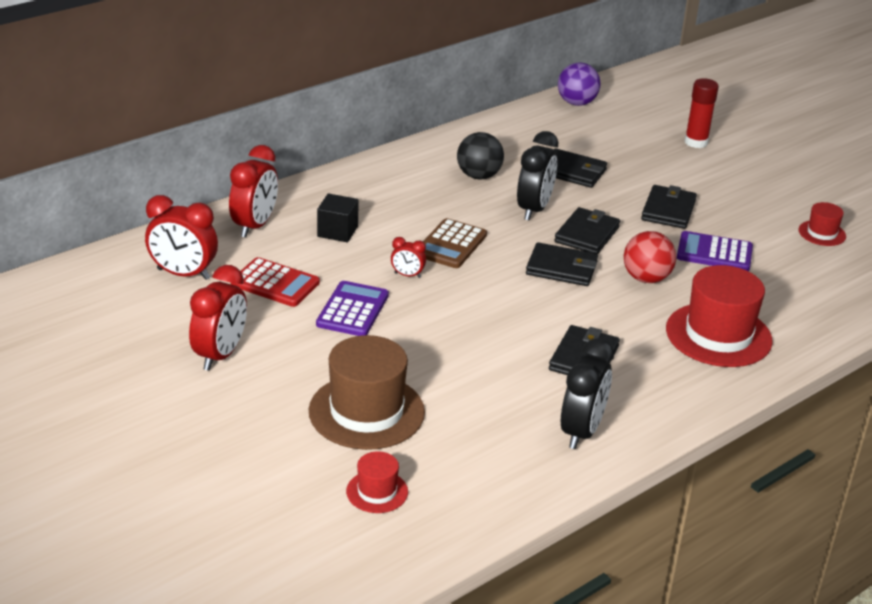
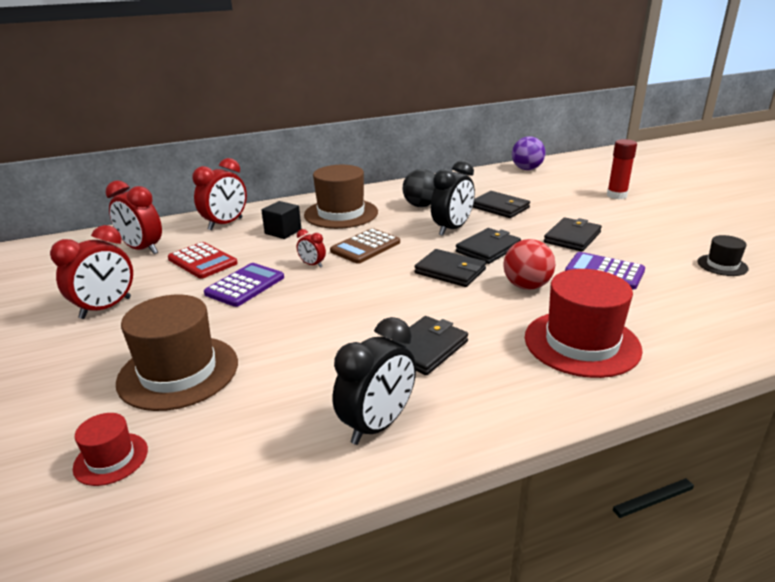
camera: 20 degrees right, 5 degrees down
red hat [798,202,846,246] -> black hat [697,235,749,276]
none -> brown hat [304,165,378,229]

